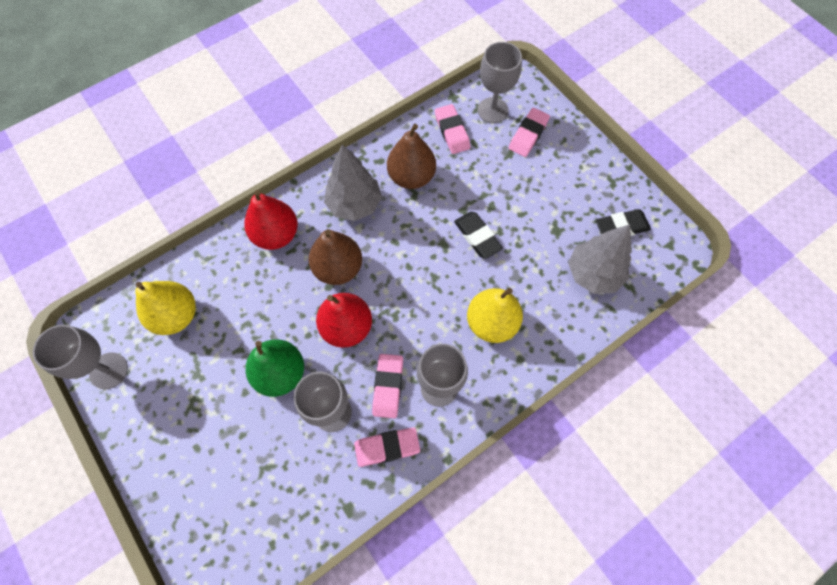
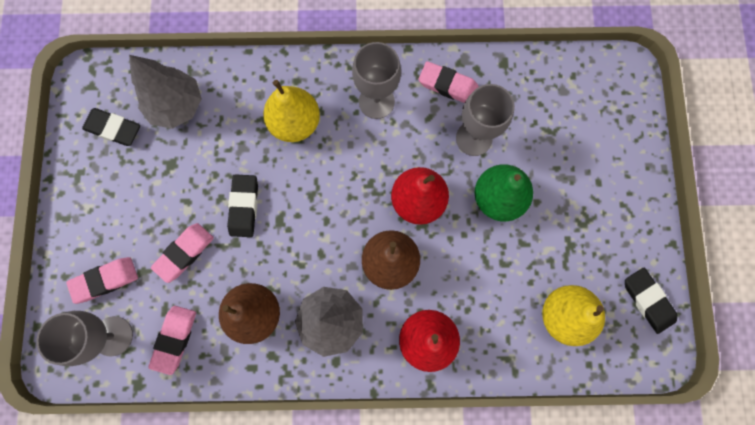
camera: 145 degrees left, 10 degrees up
grey goblet [33,325,128,389] -> black eraser [625,268,677,334]
pink eraser [372,354,403,418] -> pink eraser moved to [151,223,214,283]

